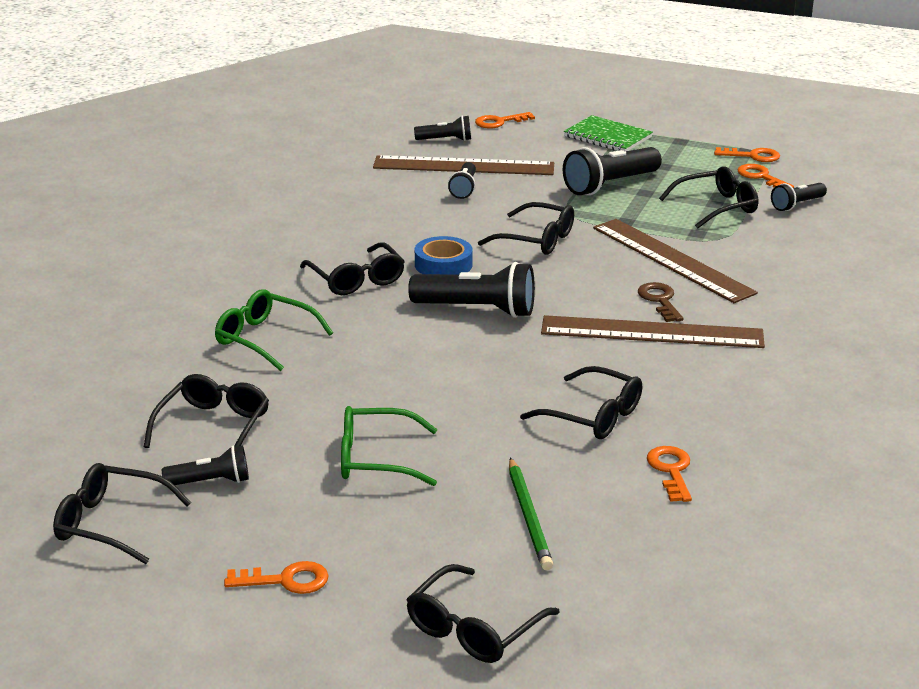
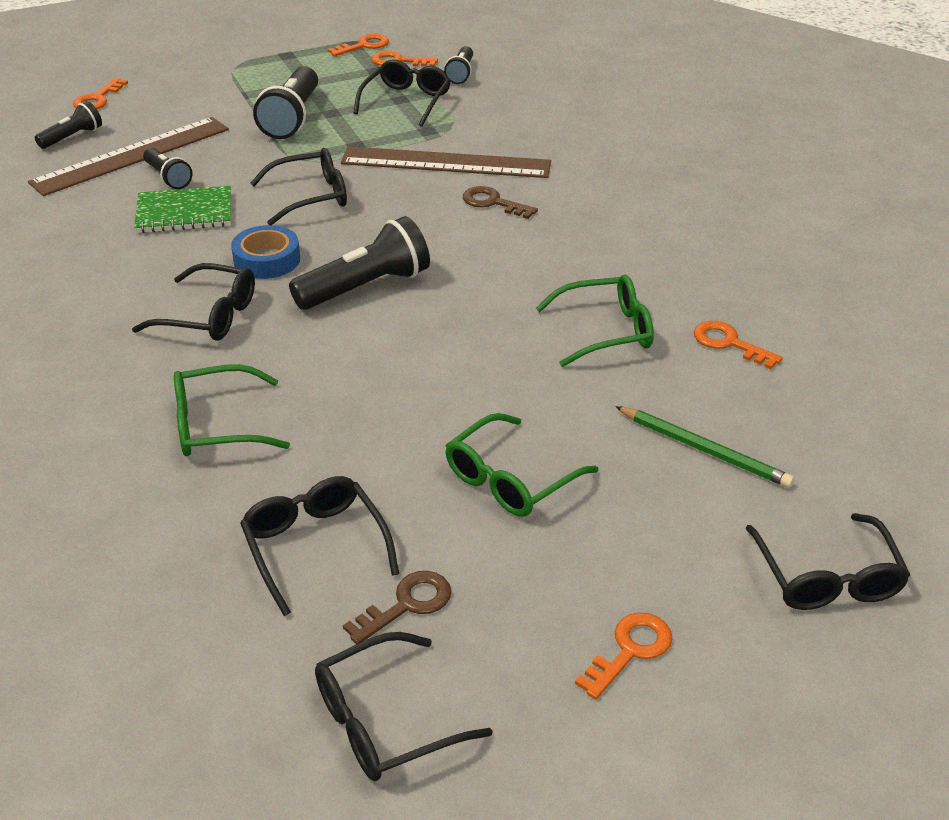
camera: 45 degrees left, 10 degrees up
black flashlight [162,445,249,486] -> brown key [343,571,451,644]
black glasses [520,366,642,439] -> green glasses [536,274,654,367]
brown ruler [541,315,765,348] -> none
green notebook [564,115,653,151] -> green notebook moved to [134,186,231,233]

